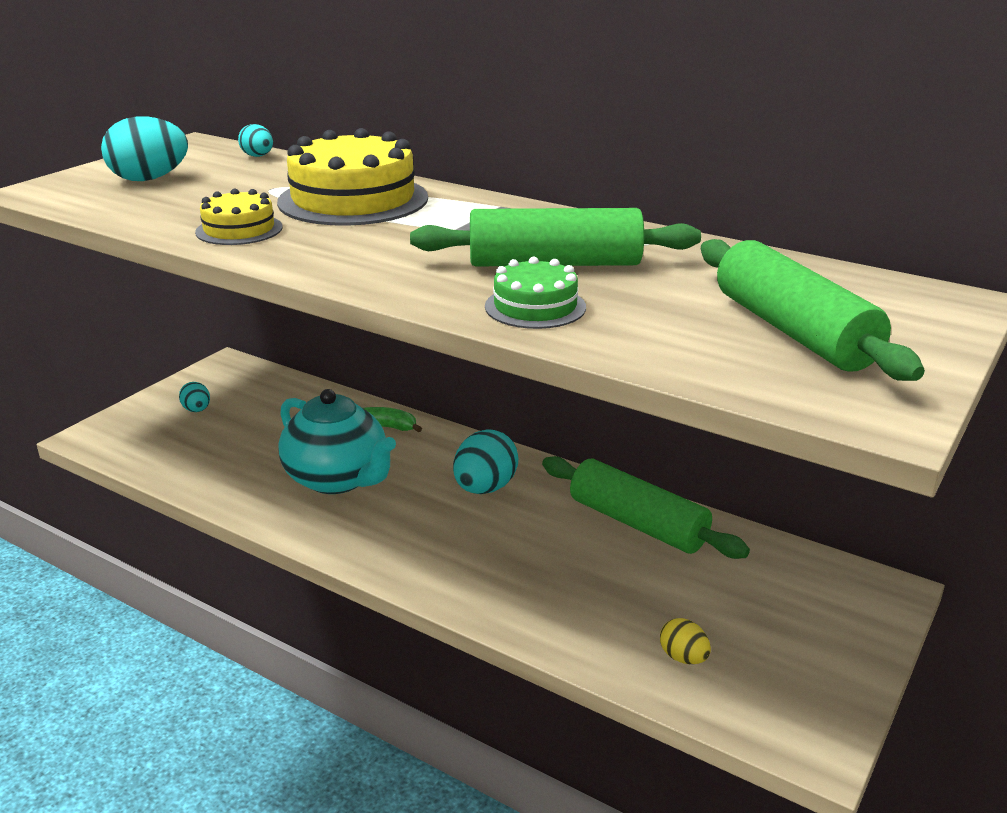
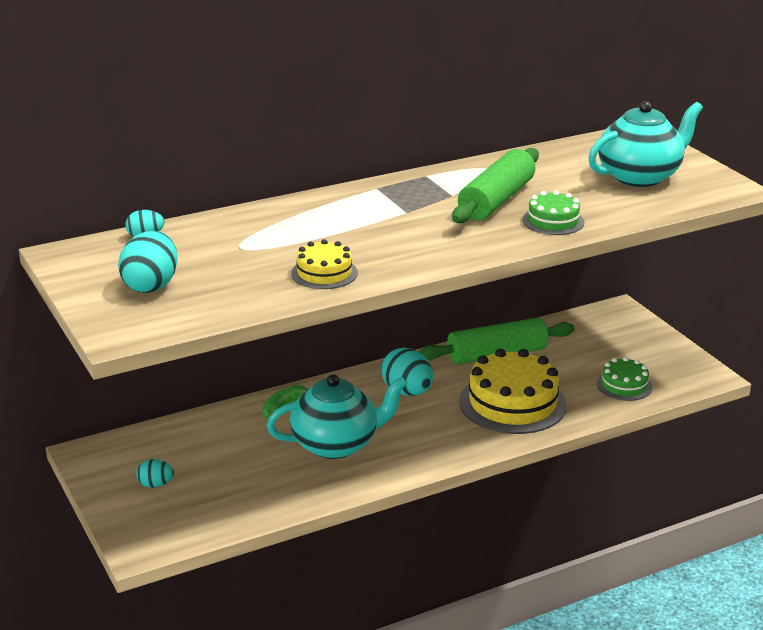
camera: 60 degrees left, 0 degrees up
yellow cake [277,128,428,226] -> yellow cake moved to [459,349,567,434]
yellow egg [660,618,711,664] -> green cake [597,357,652,401]
green rolling pin [701,239,925,381] -> turquoise teapot [588,101,703,187]

